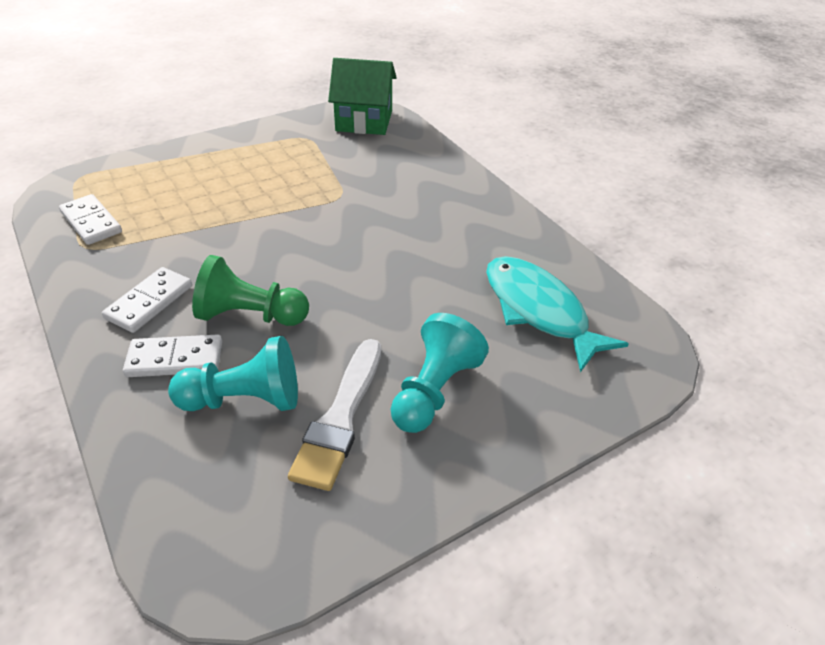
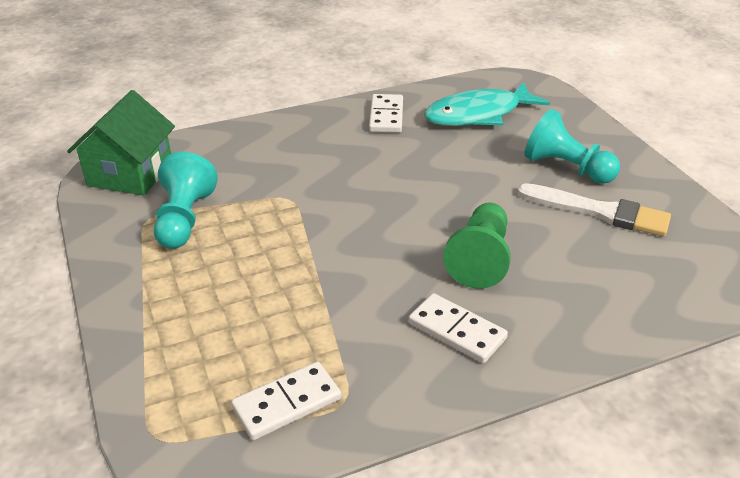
camera: 80 degrees left, 5 degrees down
white domino [123,334,222,377] -> white domino moved to [369,94,403,133]
turquoise pawn [168,336,298,411] -> turquoise pawn moved to [154,152,218,249]

